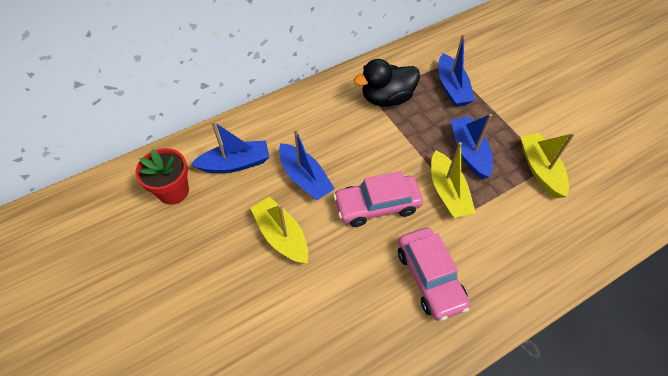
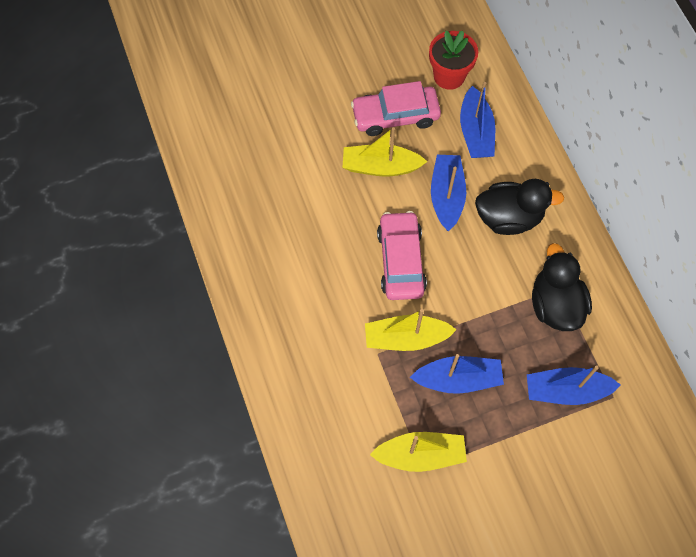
camera: 100 degrees right, 10 degrees up
yellow boat [250,197,308,264] -> yellow boat turned 150 degrees counterclockwise [342,127,428,177]
blue boat [279,129,335,201] -> blue boat turned 120 degrees clockwise [431,155,466,231]
pink car [398,228,470,321] -> pink car moved to [351,81,441,136]
none -> black duck [475,179,564,235]

